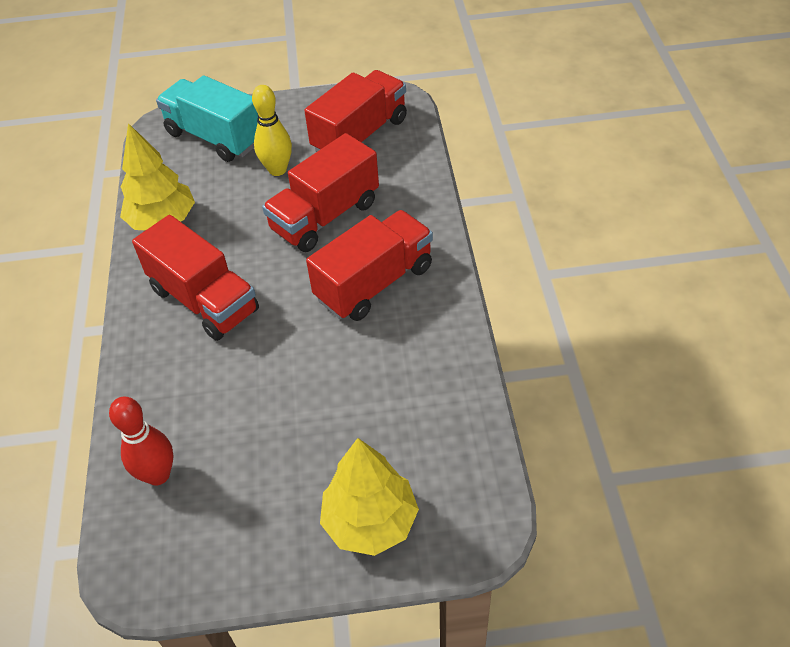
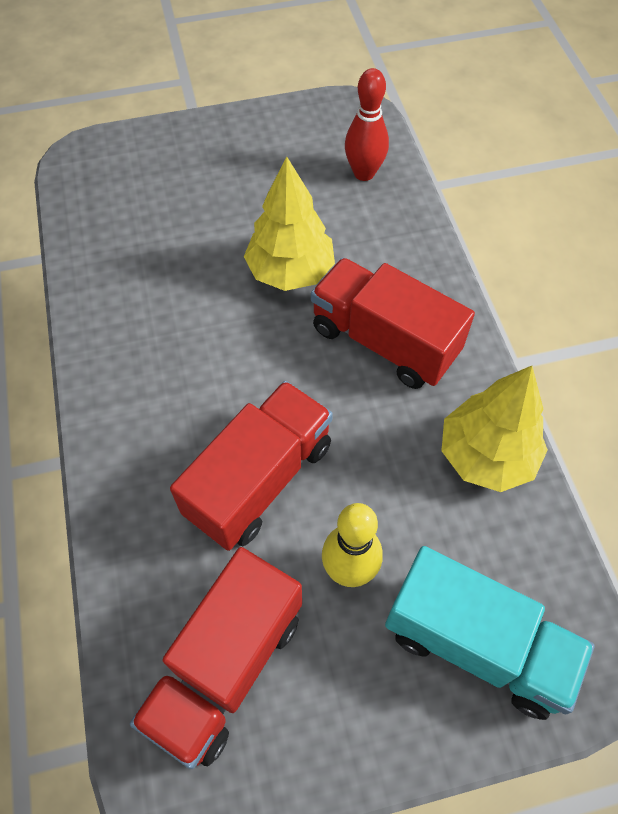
camera: 170 degrees right, 10 degrees up
red truck [306,210,433,321] -> none
yellow tree [320,438,419,556] -> yellow tree moved to [244,156,335,291]

